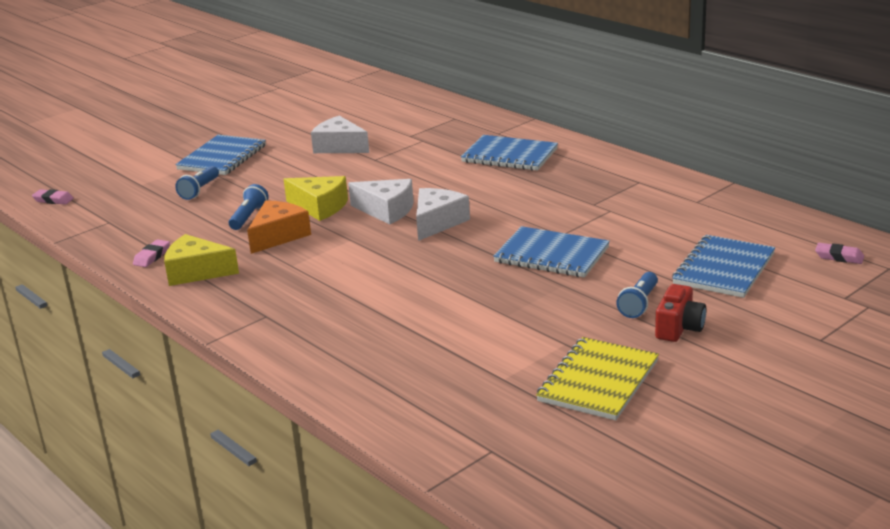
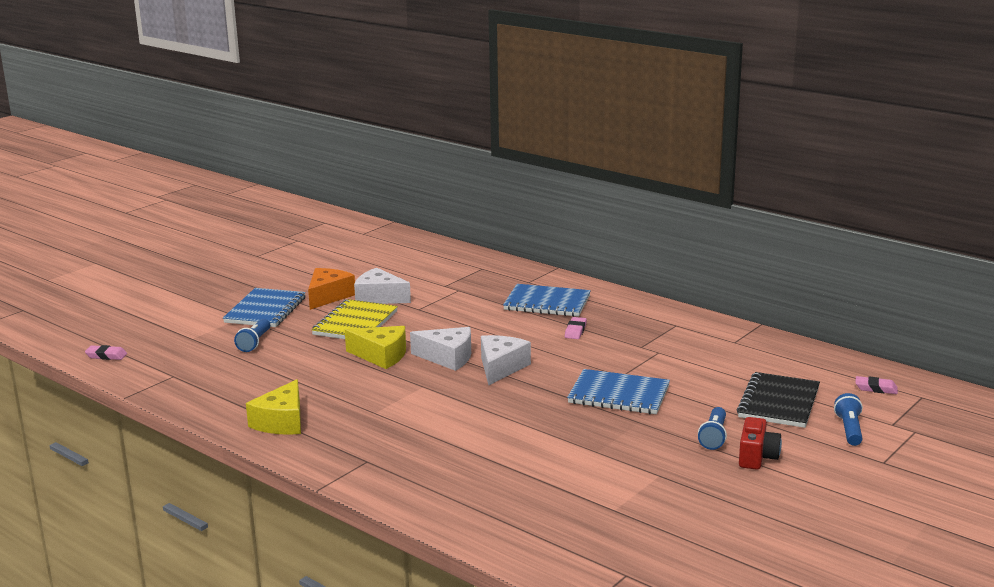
camera: 10 degrees left, 5 degrees down
pink eraser [133,239,170,267] -> pink eraser moved to [565,317,587,339]
yellow cheese [164,234,239,286] -> yellow cheese turned 75 degrees counterclockwise [246,379,301,435]
blue flashlight [229,184,269,230] -> blue flashlight moved to [834,393,863,446]
orange cheese [247,200,311,254] -> orange cheese moved to [308,268,355,310]
yellow notebook [536,337,659,420] -> yellow notebook moved to [311,299,398,339]
blue notebook [672,235,775,298] -> black notebook [737,372,820,428]

